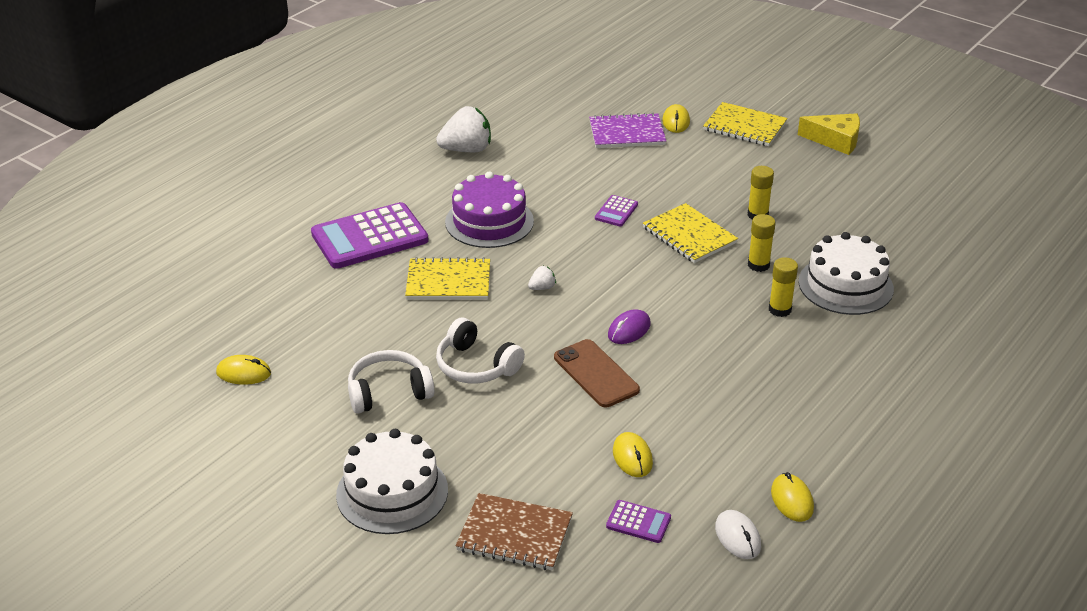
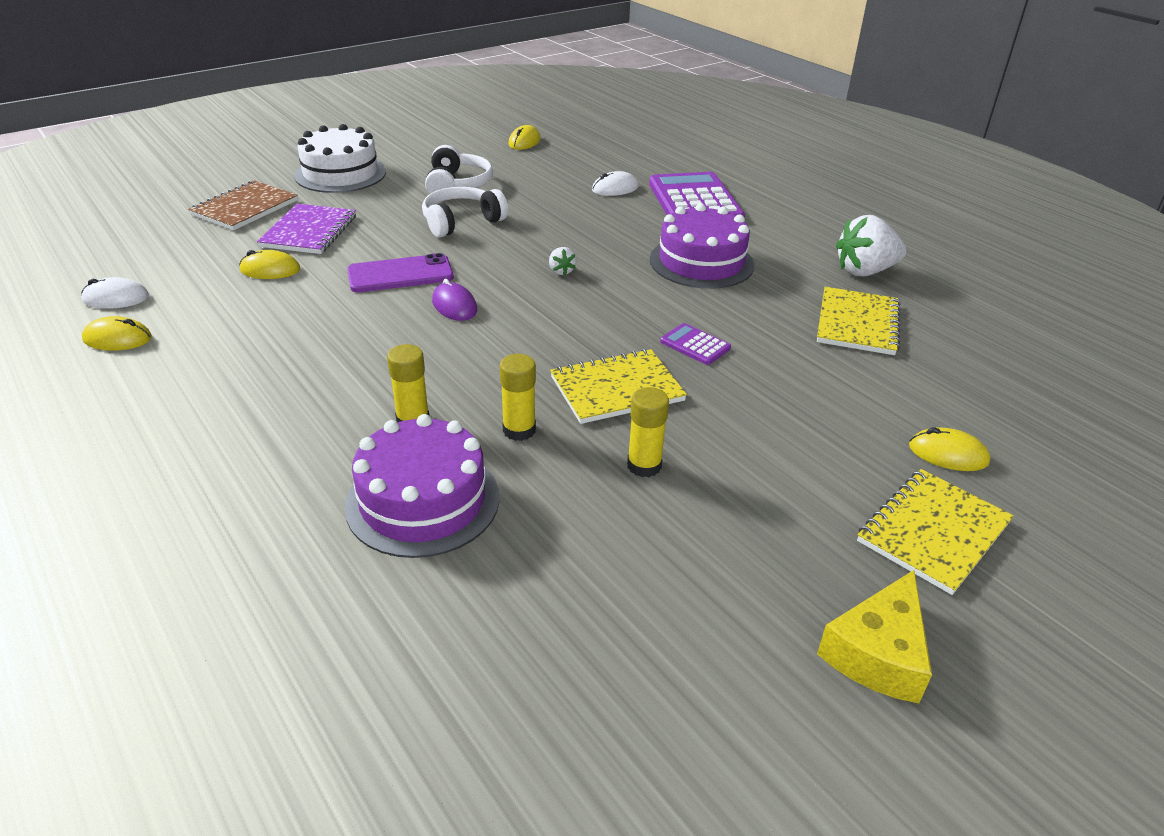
camera: 105 degrees right, 0 degrees up
yellow notebook [405,257,490,300] -> yellow notebook moved to [817,287,900,355]
white strawberry [436,106,491,152] -> white strawberry turned 75 degrees clockwise [836,215,906,276]
brown phone [554,339,640,407] -> purple phone [347,253,454,292]
purple notebook [589,112,666,148] -> purple notebook moved to [257,204,356,254]
purple calculator [606,500,671,543] -> none
white cake [798,232,894,315] -> purple cake [345,414,500,558]
none -> white mouse [592,171,639,196]

